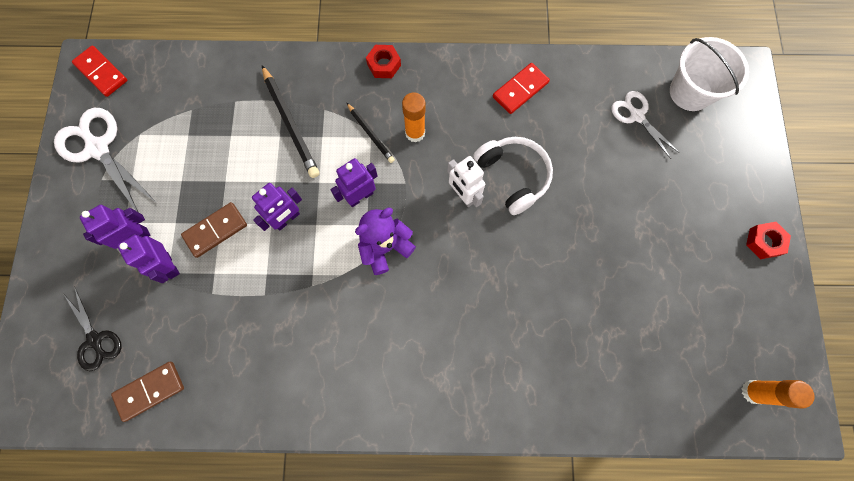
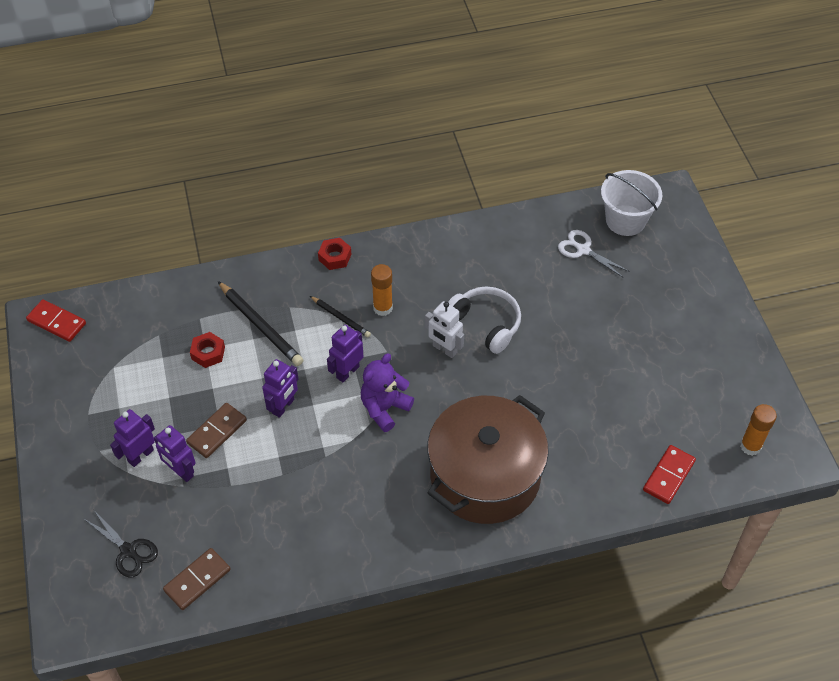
camera: 15 degrees left, 20 degrees down
white scissors [54,108,157,212] -> none
red domino [493,63,550,114] -> red domino moved to [643,445,696,504]
red nut [746,222,791,259] -> red nut moved to [190,332,225,368]
none -> brown pot [427,395,549,524]

